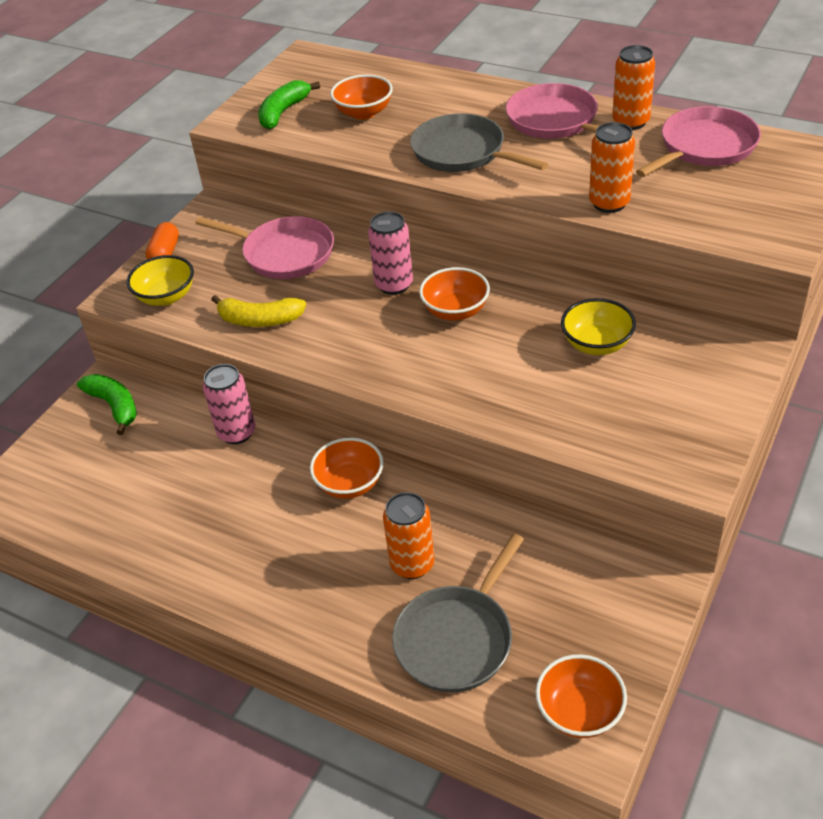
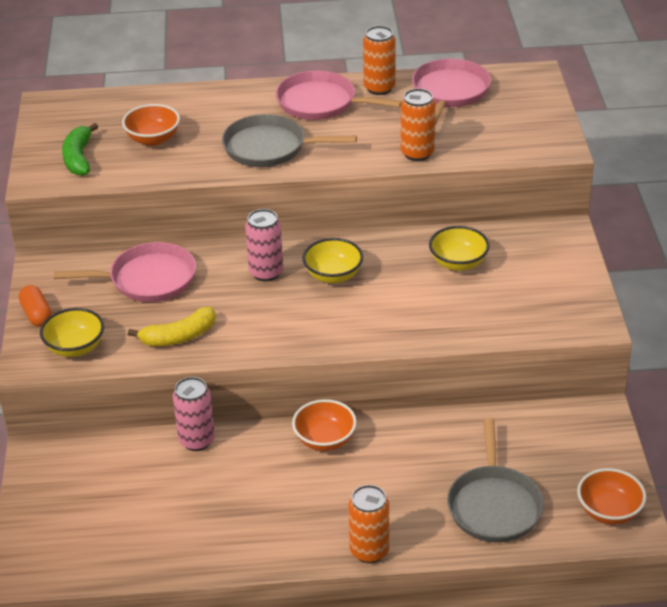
camera: 35 degrees left, 5 degrees down
green banana [77,374,137,435] -> none
orange can [383,492,435,579] -> orange can moved to [349,485,389,563]
orange bowl [419,267,490,321] -> yellow bowl [303,238,363,283]

